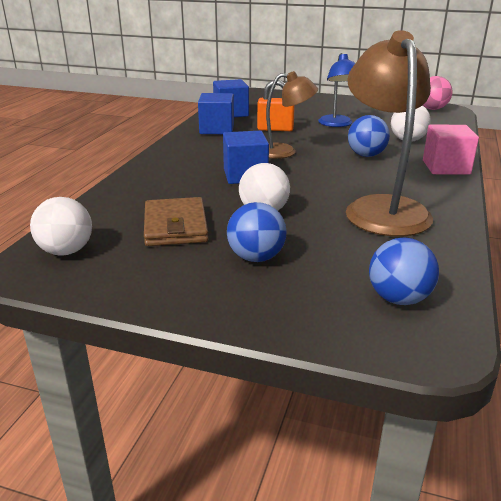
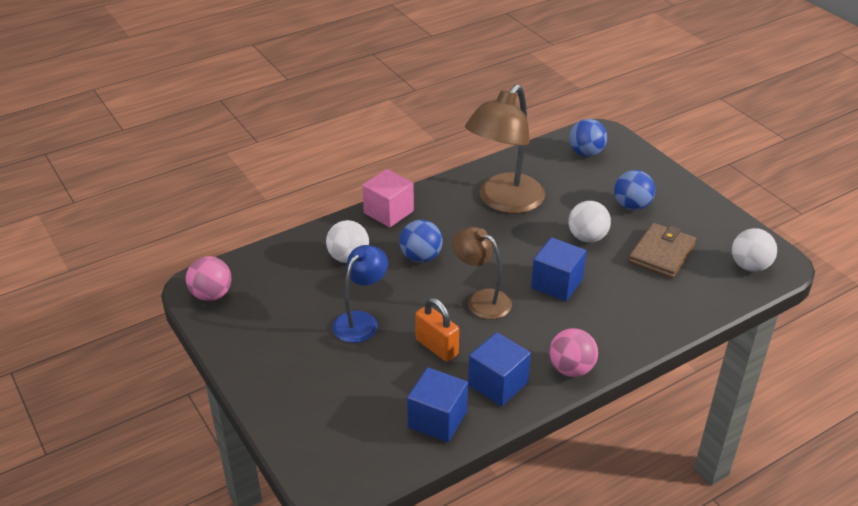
camera: 140 degrees left, 10 degrees up
none -> pink ball [549,328,598,377]

